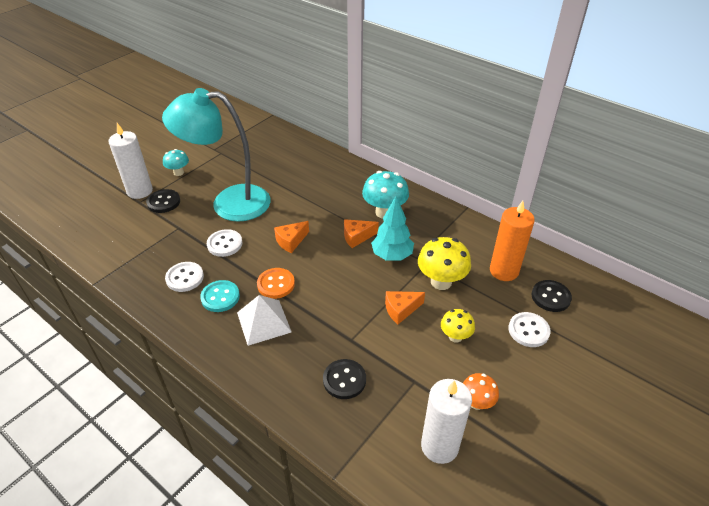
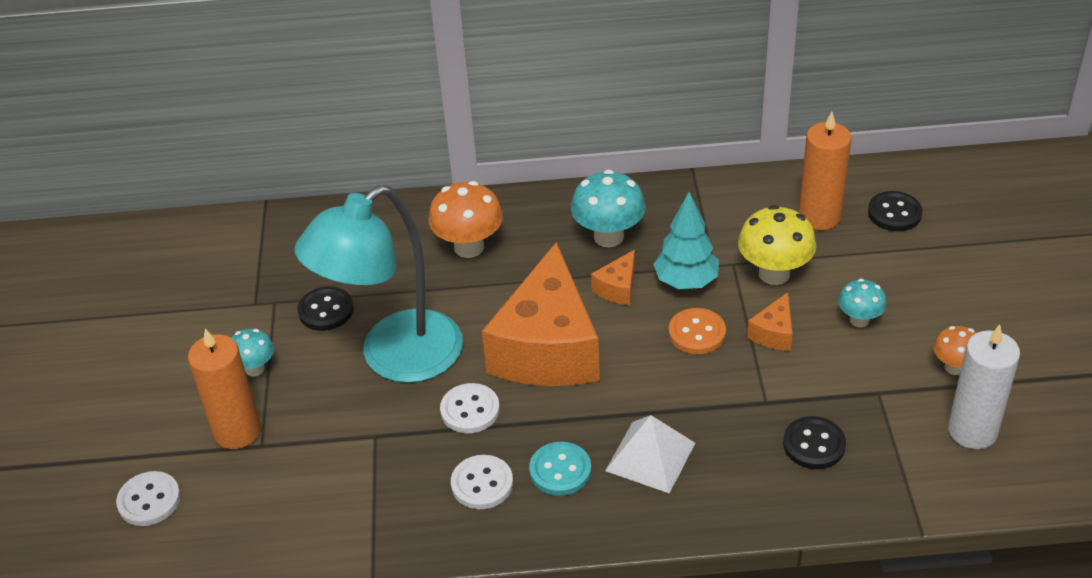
camera: 40 degrees left, 0 degrees up
white candle [109,123,153,199] -> orange candle [188,328,261,449]
black button [146,189,180,213] -> black button moved to [298,286,354,331]
orange button [257,268,295,299] -> orange button moved to [669,308,726,354]
orange cheese [274,221,309,253] -> orange cheese [482,242,600,386], size x2.46
yellow mushroom [441,309,475,343] -> turquoise mushroom [838,279,887,327]
white button [508,312,551,347] -> white button moved to [116,471,181,526]
none -> orange mushroom [428,181,503,258]

